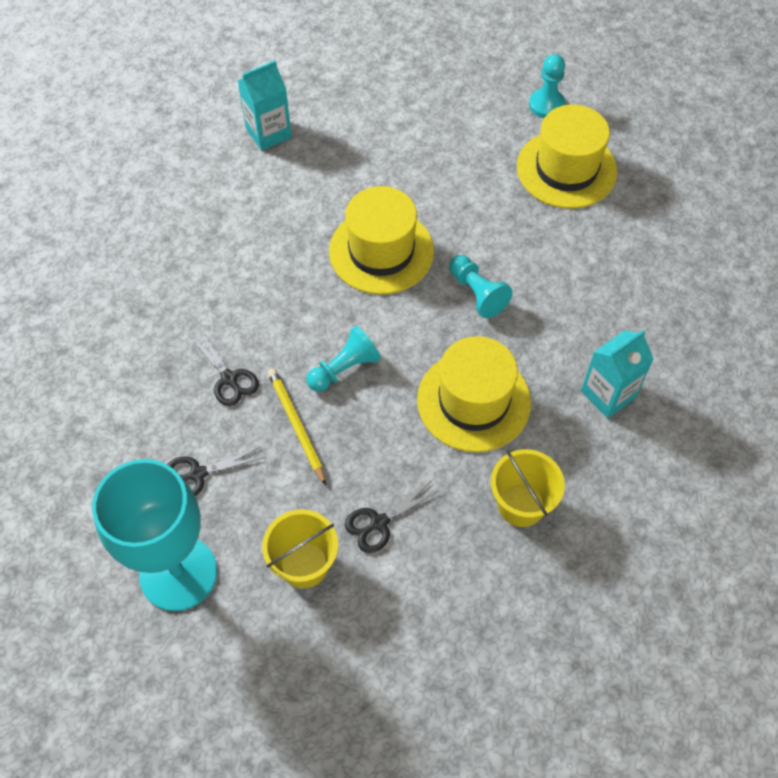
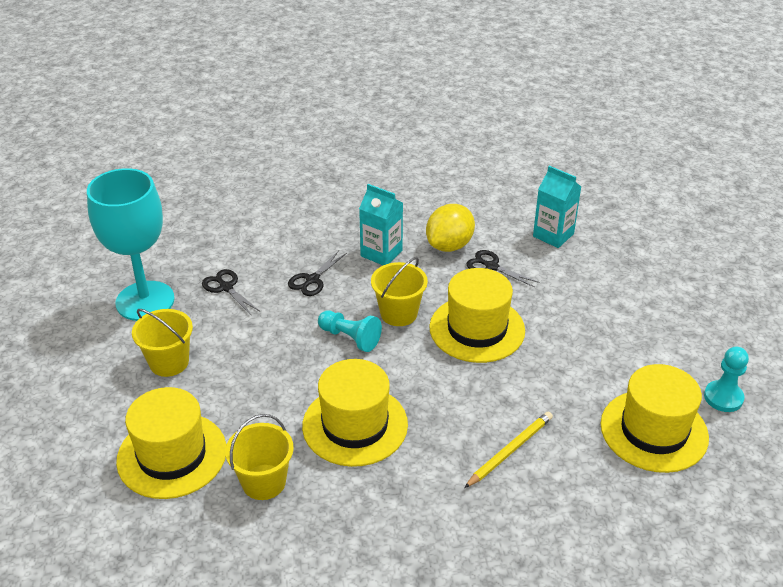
camera: 70 degrees right, 20 degrees down
yellow pencil [268,369,326,485] -> yellow pencil moved to [464,411,553,488]
black scissors [345,481,440,553] -> black scissors moved to [466,250,539,287]
turquoise pawn [449,255,513,318] -> none
turquoise carton [581,330,654,418] -> turquoise carton moved to [359,184,403,265]
none -> yellow hat [116,387,227,499]
none -> yellow bucket [371,257,428,326]
none -> yellow lemon [426,204,475,252]

